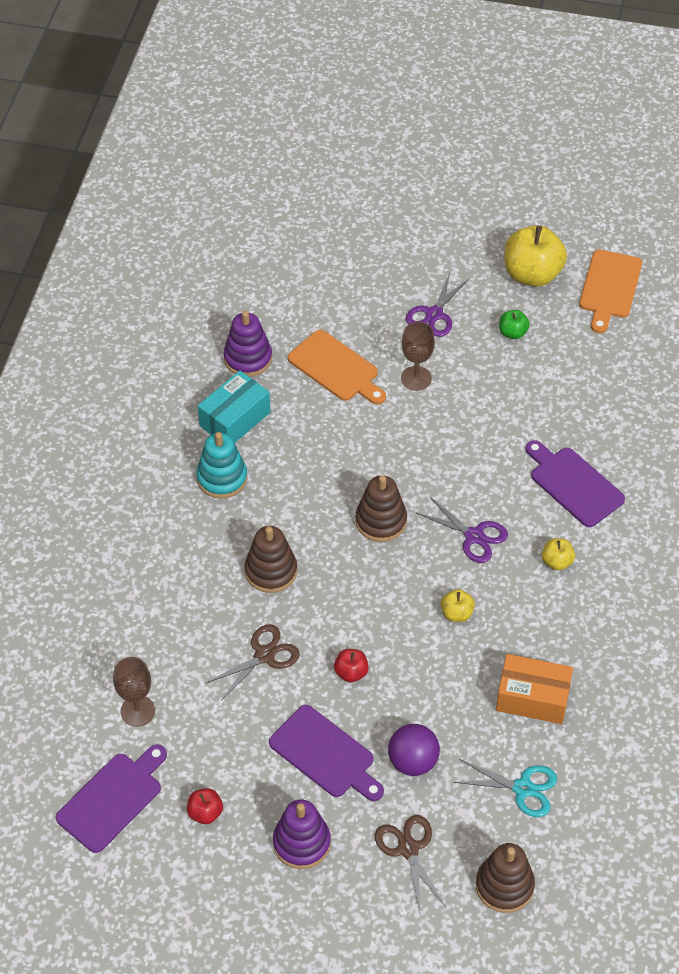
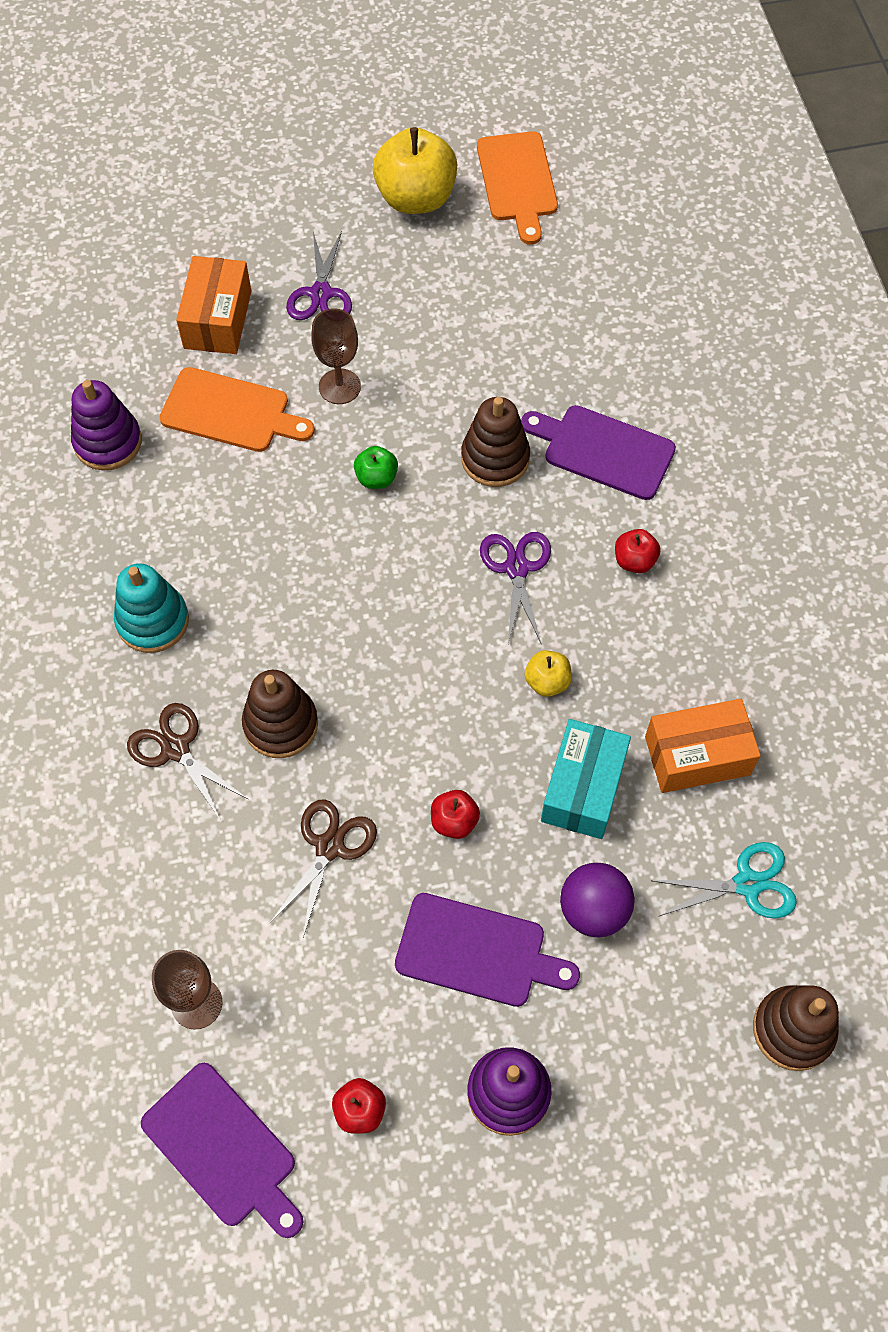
camera: 25 degrees left, 10 degrees up
purple cutting board [56,744,167,853] -> purple cutting board turned 120 degrees clockwise [141,1063,303,1238]
turquoise box [198,370,270,443] -> turquoise box moved to [541,719,631,839]
brown stacking toy [355,475,407,542] -> brown stacking toy moved to [461,397,530,487]
brown scissors [375,815,446,911] -> brown scissors moved to [127,703,249,821]
purple scissors [417,497,508,563] -> purple scissors turned 105 degrees counterclockwise [480,532,551,644]
green apple [499,310,530,339] -> green apple moved to [354,446,398,489]
yellow apple [542,538,575,571] -> red apple [615,529,661,573]
none -> orange box [176,256,251,354]

